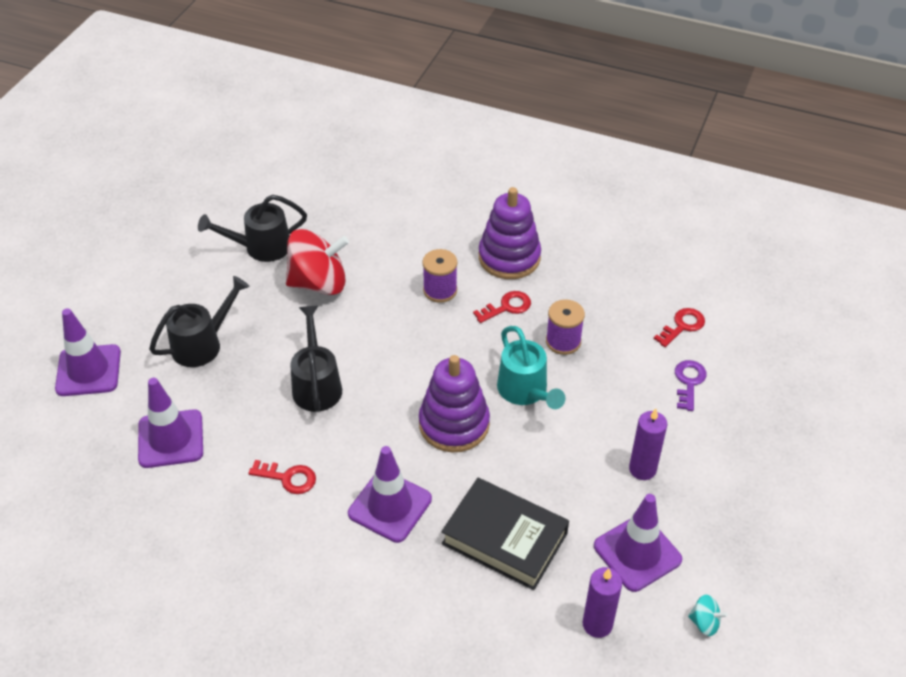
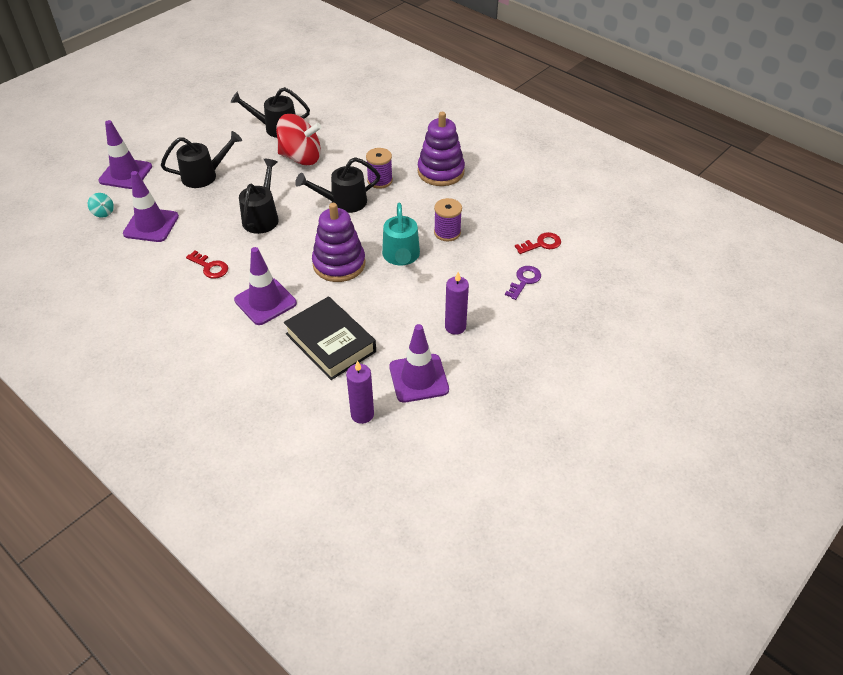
camera: 20 degrees right, 0 degrees up
red key [473,291,531,323] -> none
turquoise spinning top [688,595,728,636] -> turquoise spinning top moved to [88,193,114,218]
none -> black watering can [295,157,380,213]

